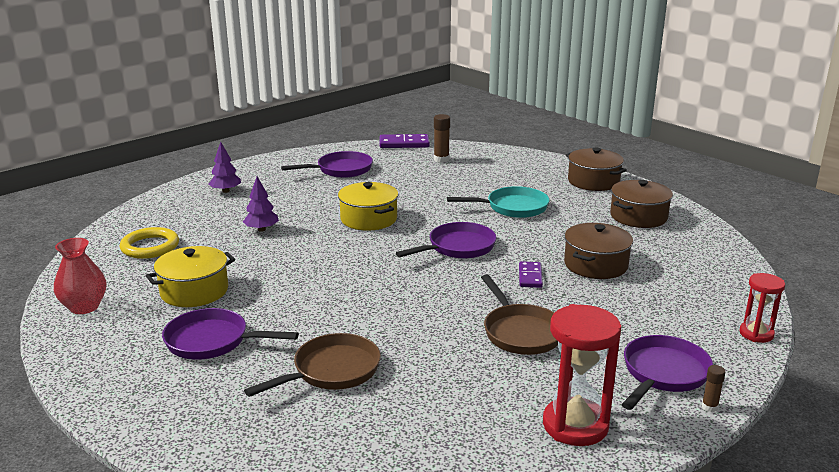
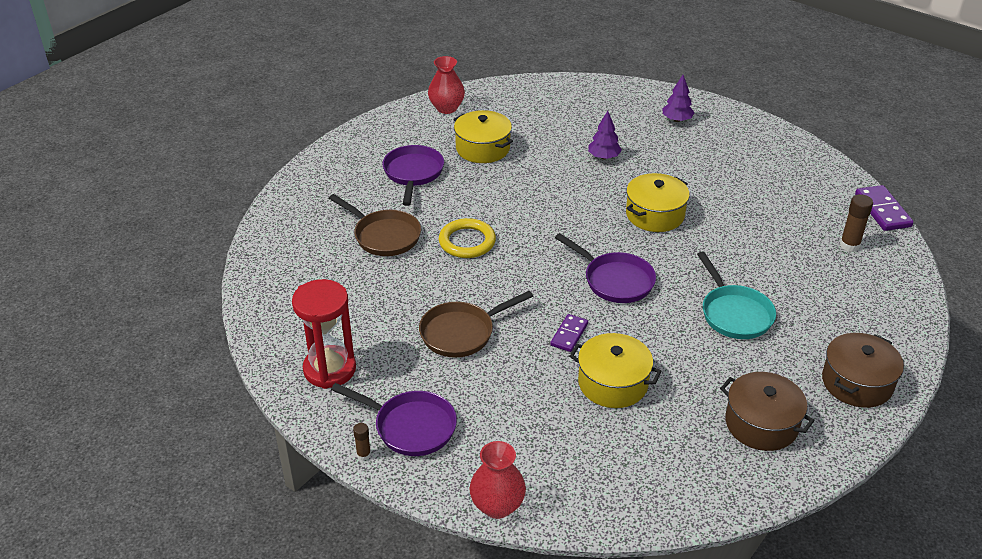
camera: 80 degrees right, 15 degrees up
yellow ring [120,227,179,259] -> yellow ring moved to [439,218,496,258]
purple pan [281,151,373,178] -> none
purple domino [519,261,543,288] -> purple domino turned 60 degrees counterclockwise [550,314,588,352]
brown pot [564,223,633,279] -> yellow pot [569,333,662,408]
red hourglass [740,273,785,343] -> red vase [469,441,526,519]

